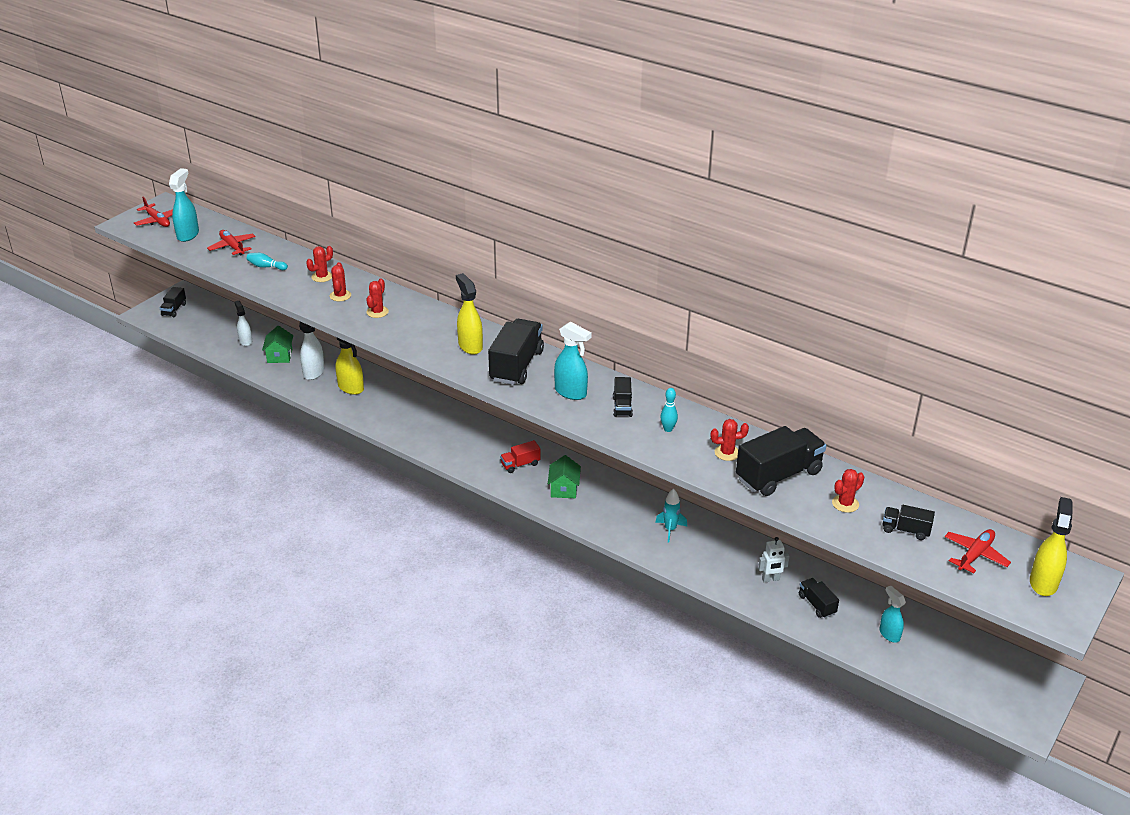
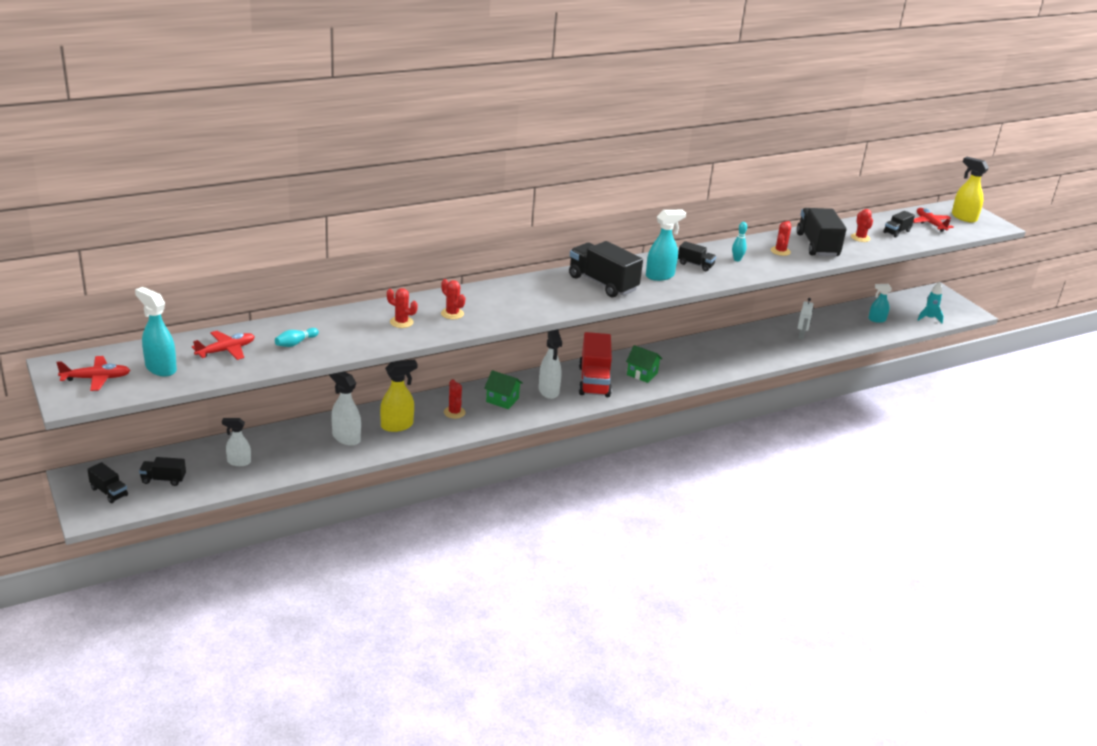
camera: 65 degrees left, 5 degrees down
red plane [207,230,256,256] -> red plane turned 150 degrees clockwise [192,331,255,360]
green house [262,326,293,363] -> green house moved to [484,370,523,409]
red cactus [306,246,333,282] -> red cactus moved to [444,379,466,419]
yellow spray bottle [456,273,483,355] -> none
red truck [500,440,541,473] -> red truck [579,332,612,397], size x1.96
turquoise rocket [655,488,687,542] -> turquoise rocket moved to [918,282,944,324]
black truck [799,578,839,618] -> black truck moved to [139,457,186,486]
none -> white spray bottle [539,329,562,399]

